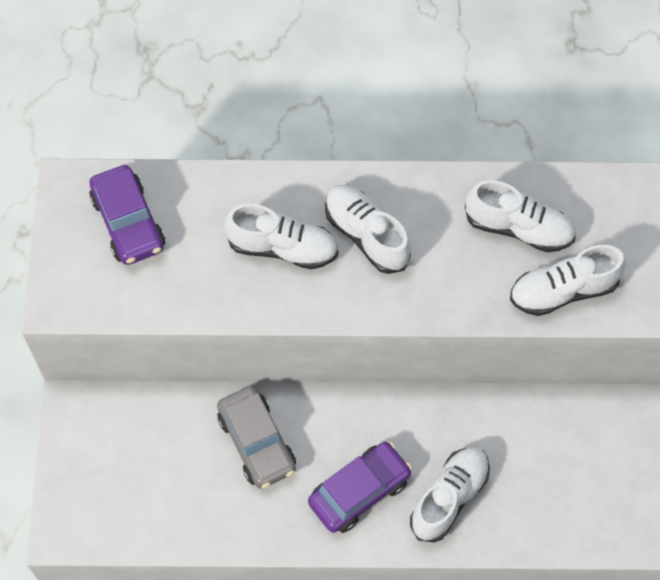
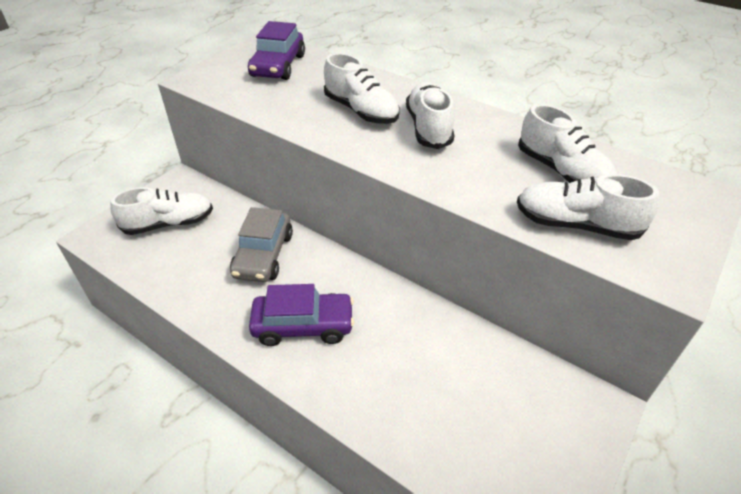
camera: 35 degrees right, 20 degrees down
white shoe [410,447,490,542] -> white shoe moved to [110,187,213,235]

